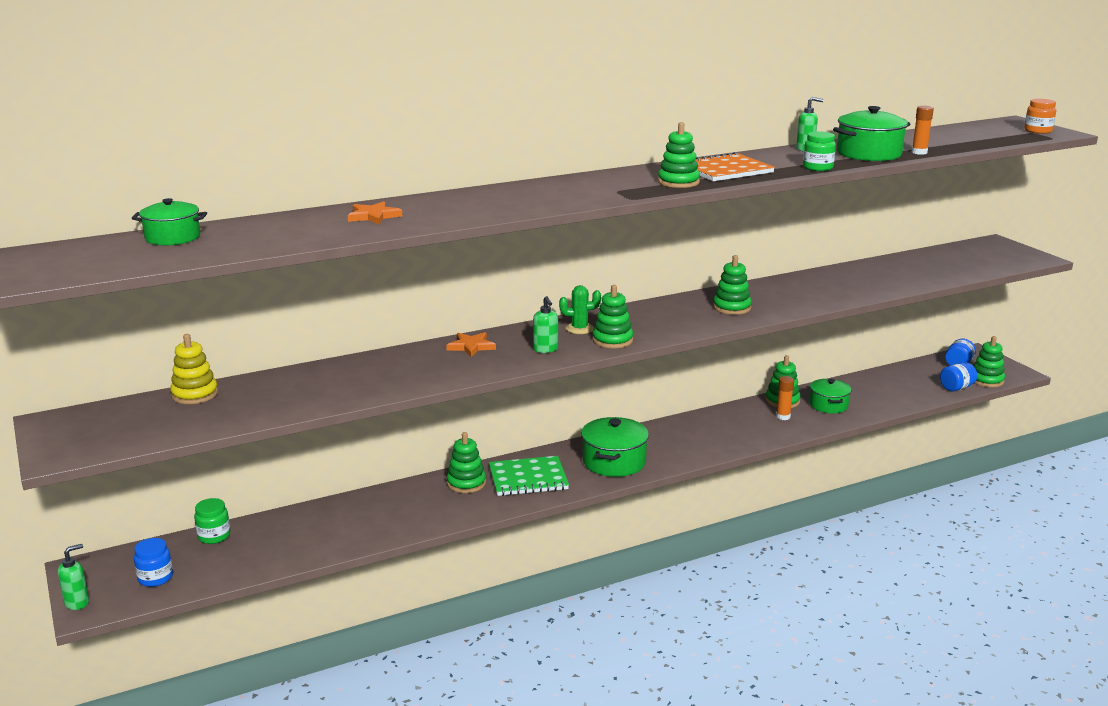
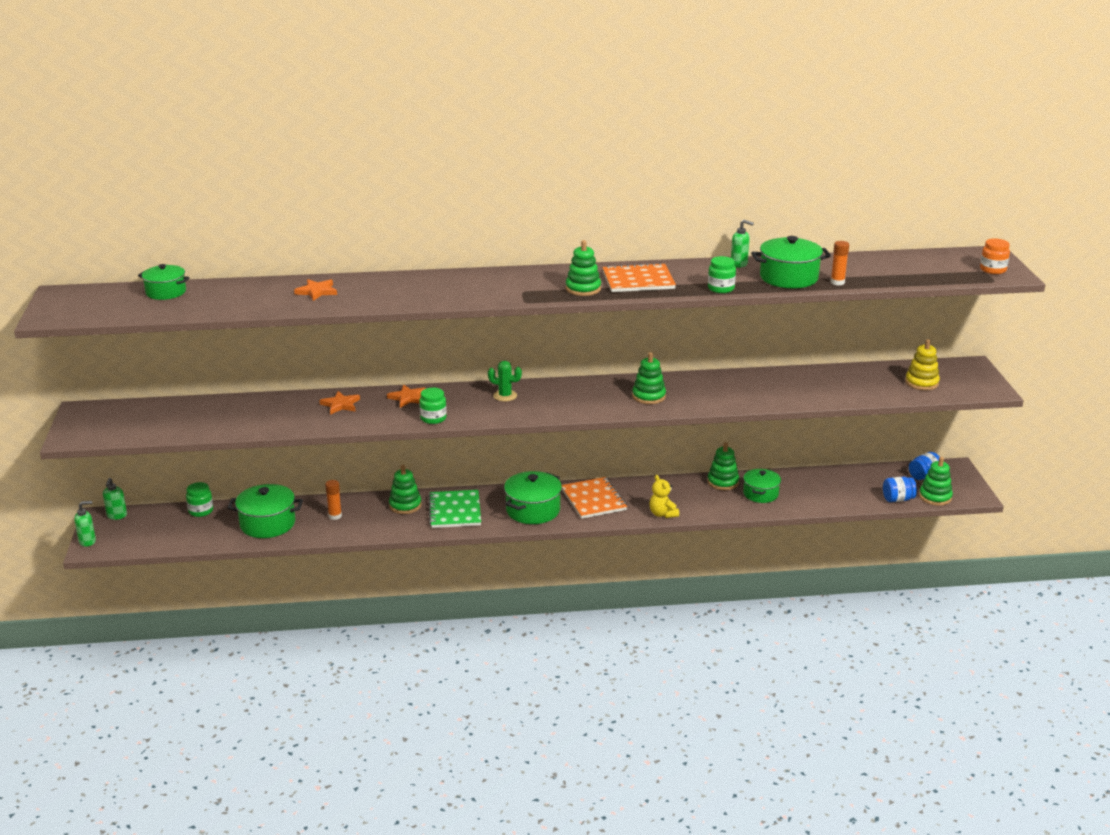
camera: 20 degrees right, 5 degrees up
blue jar [134,538,173,587] -> none
yellow stacking toy [170,334,218,404] -> yellow stacking toy moved to [905,339,940,390]
green notebook [489,456,569,496] -> green notebook turned 75 degrees clockwise [428,490,481,528]
green soap dispenser [533,296,558,353] -> green soap dispenser moved to [103,478,127,520]
green stacking toy [592,285,633,348] -> none
orange glue stick [776,376,794,420] -> orange glue stick moved to [325,480,342,520]
none -> green pot [228,484,303,538]
none -> orange star [319,391,360,415]
none -> green jar [420,388,447,424]
none -> orange notebook [562,477,627,519]
none -> yellow teddy bear [649,475,679,518]

